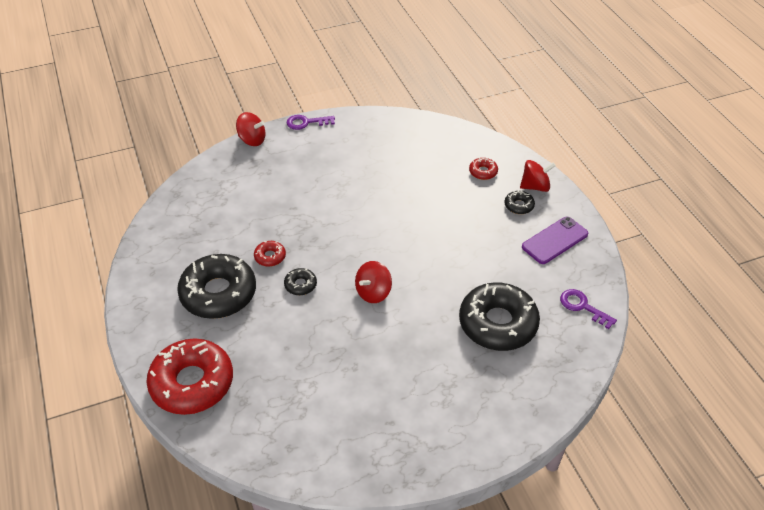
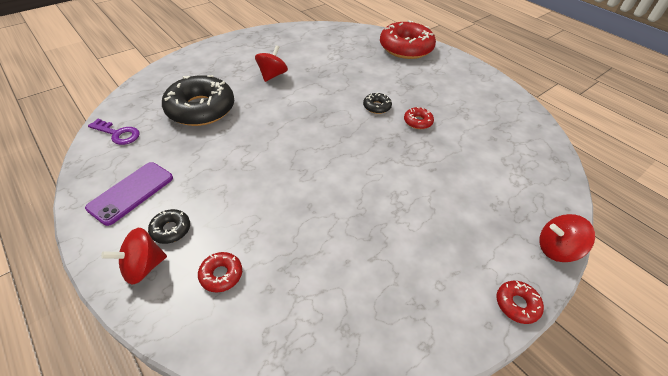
camera: 160 degrees right, 0 degrees up
black donut [177,254,256,319] -> none
purple key [287,115,335,130] -> red donut [497,281,544,324]
red spinning top [355,261,392,303] -> red spinning top moved to [255,45,288,82]

